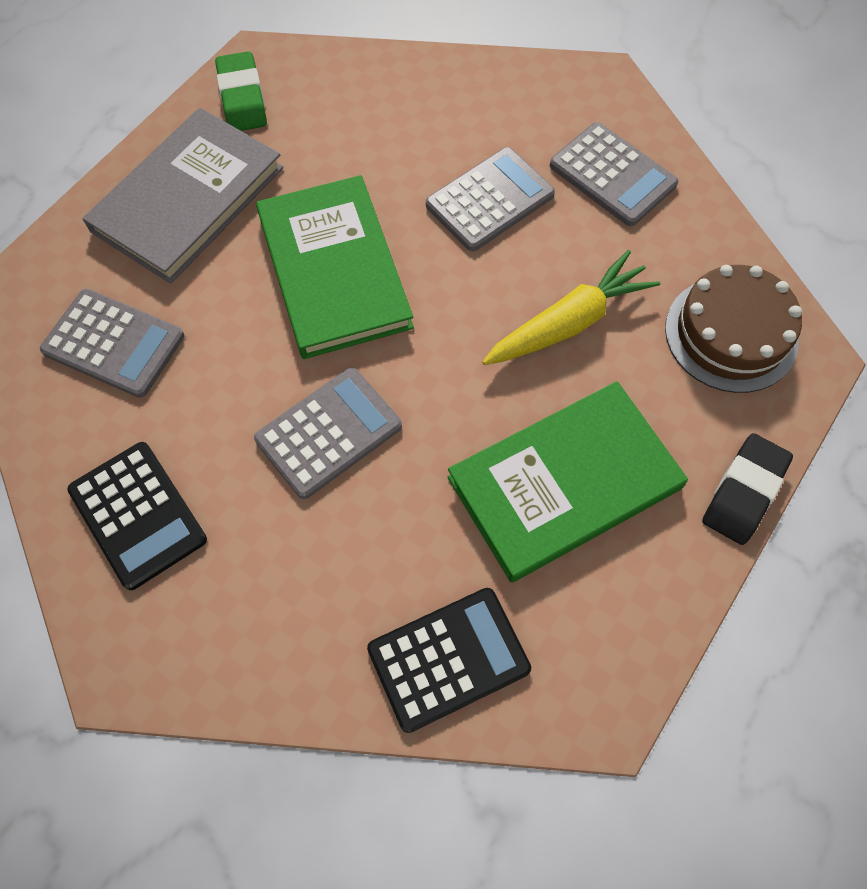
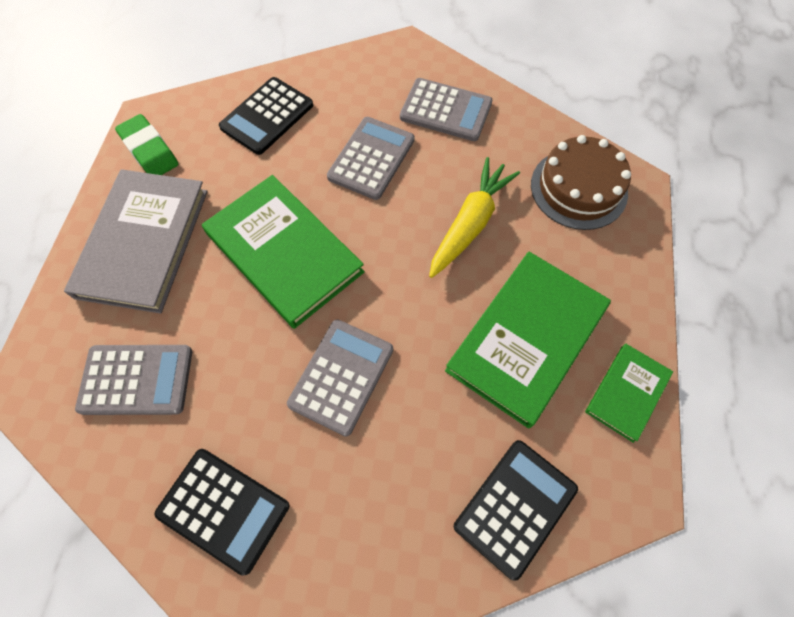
camera: 25 degrees left, 0 degrees up
black eraser [702,433,793,545] -> none
none -> black calculator [219,77,313,155]
none -> green book [585,344,673,443]

